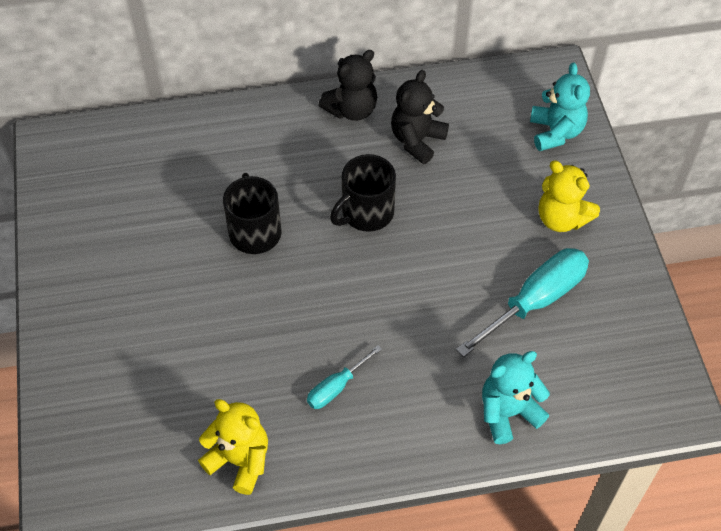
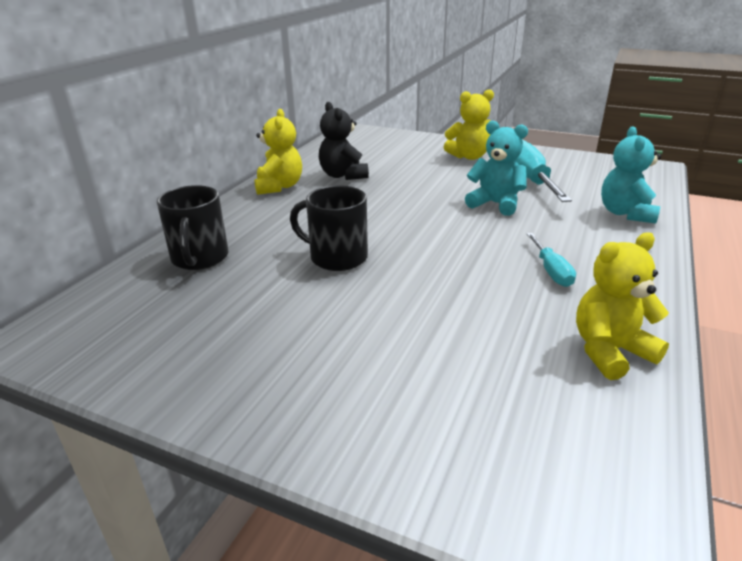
camera: 55 degrees left, 25 degrees down
black teddy bear [319,50,377,121] -> yellow teddy bear [255,109,302,195]
black mug [330,154,396,232] -> black mug moved to [157,185,228,270]
turquoise teddy bear [530,63,590,151] -> turquoise teddy bear moved to [465,121,528,216]

